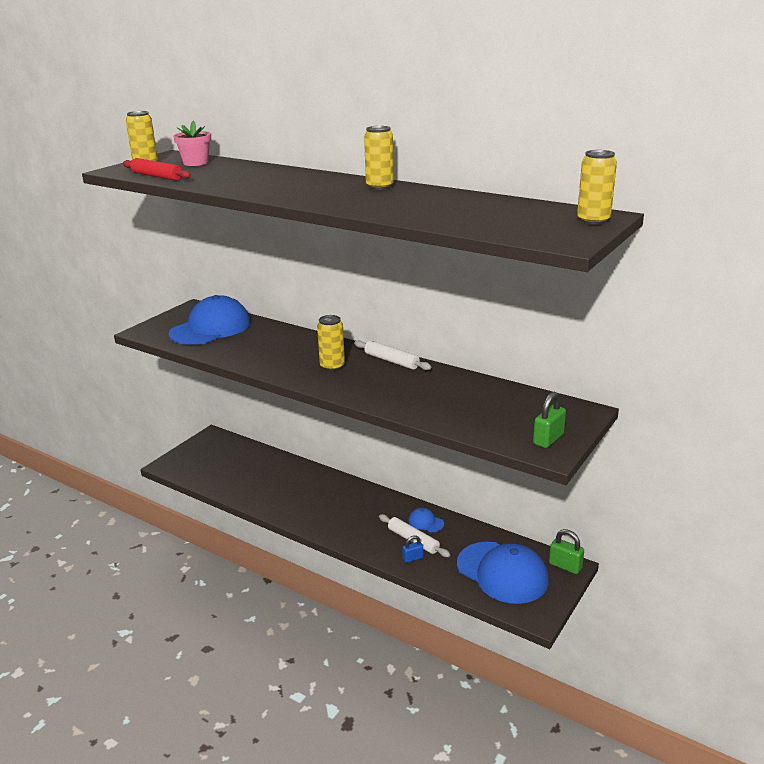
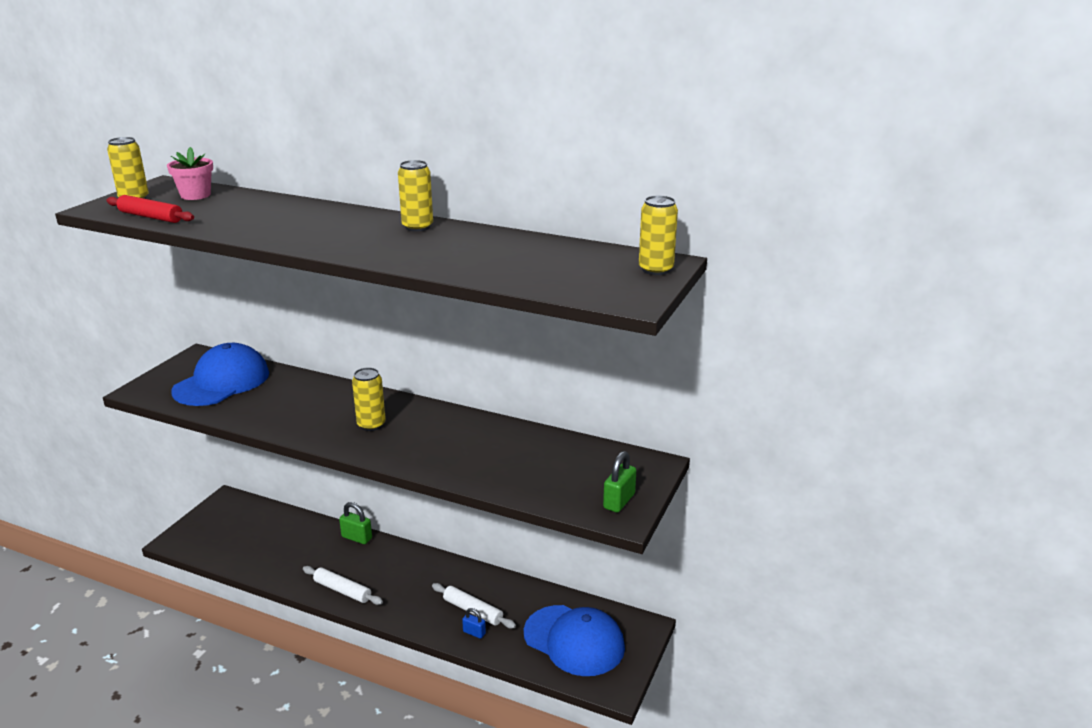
camera: 10 degrees left, 0 degrees up
white rolling pin [354,340,432,370] -> white rolling pin moved to [303,566,383,605]
blue padlock [402,535,423,563] -> blue padlock turned 60 degrees clockwise [462,608,486,639]
blue cap [409,508,444,532] -> none
green padlock [549,529,584,574] -> green padlock moved to [339,502,372,544]

